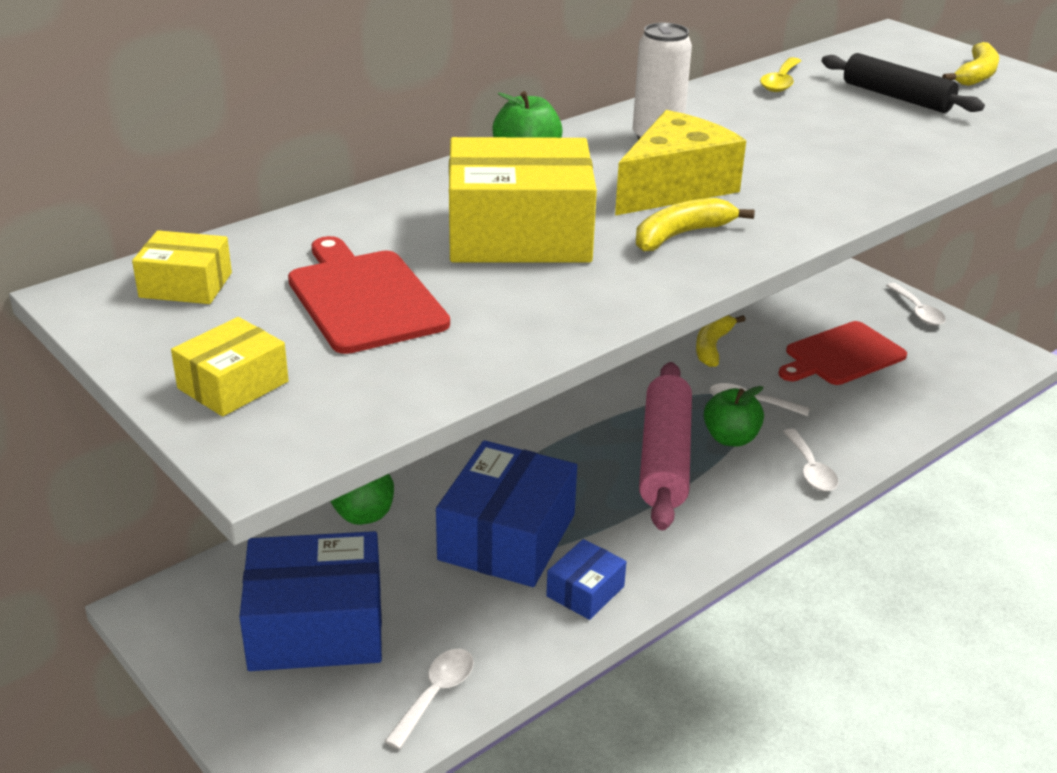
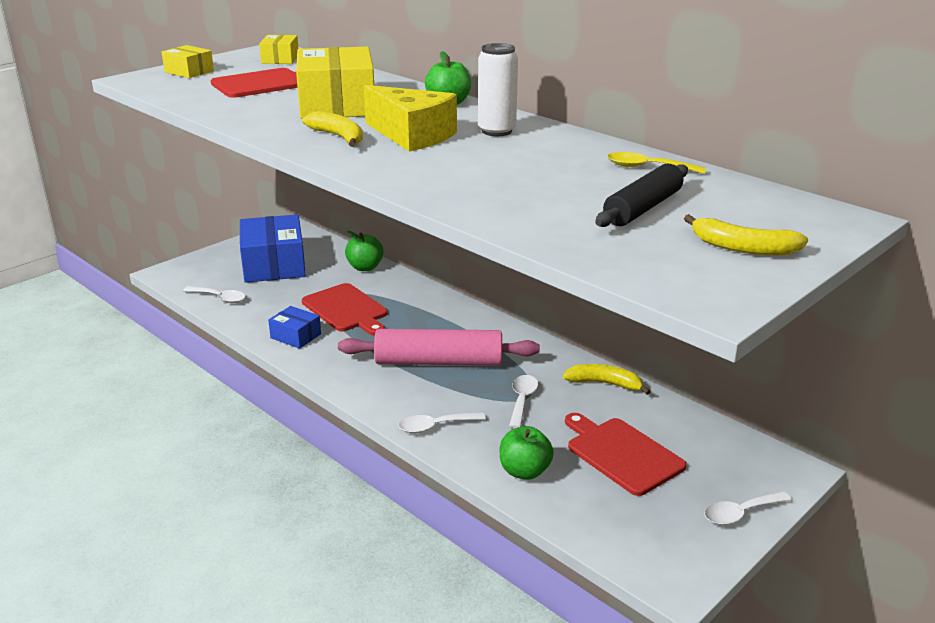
camera: 85 degrees right, 5 degrees down
blue box [436,440,577,587] -> red cutting board [302,283,388,336]
green apple [704,386,764,447] -> green apple moved to [500,426,554,480]

